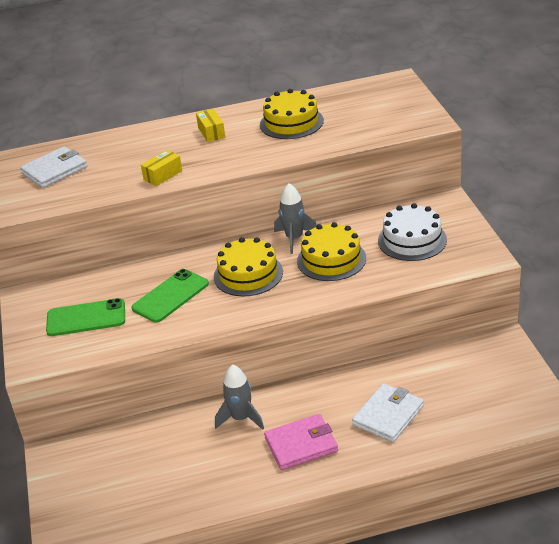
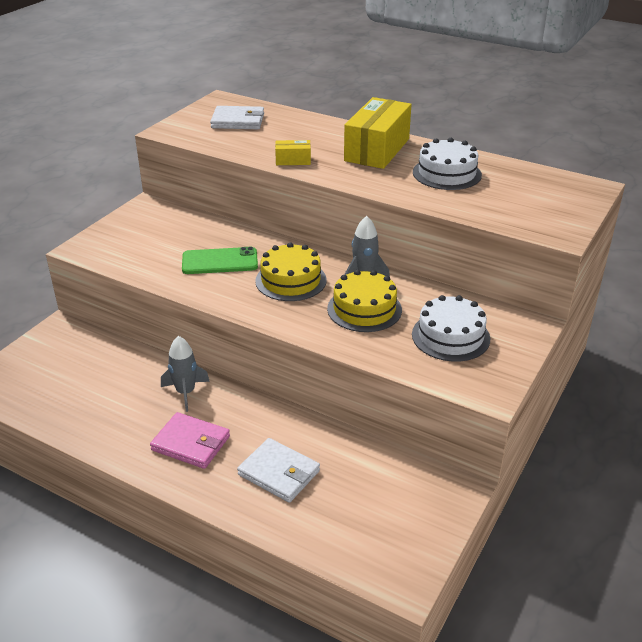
camera: 40 degrees right, 0 degrees up
green phone [46,298,125,336] -> none
yellow box [196,109,225,142] -> yellow box [344,97,412,169], size x2.21
yellow cake [260,89,324,139] -> white cake [413,138,482,190]
white wallet [352,383,424,442] -> white wallet turned 45 degrees clockwise [237,438,320,503]

